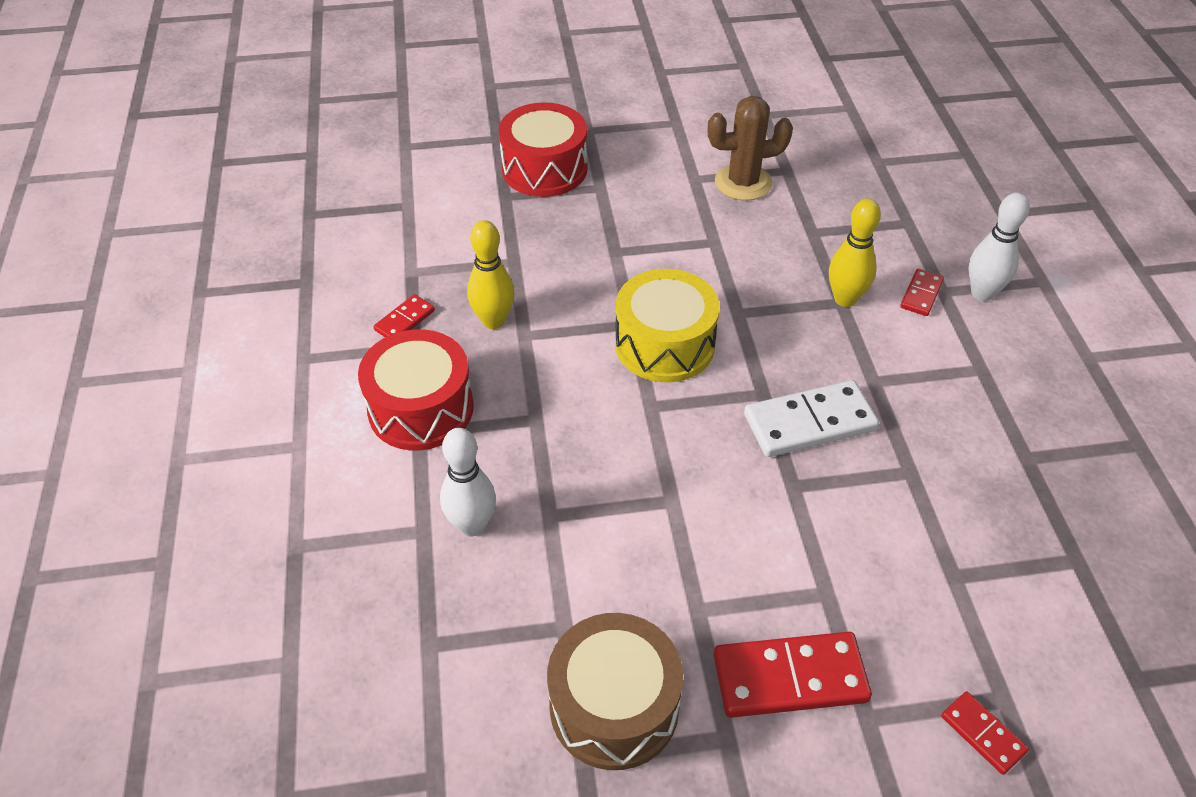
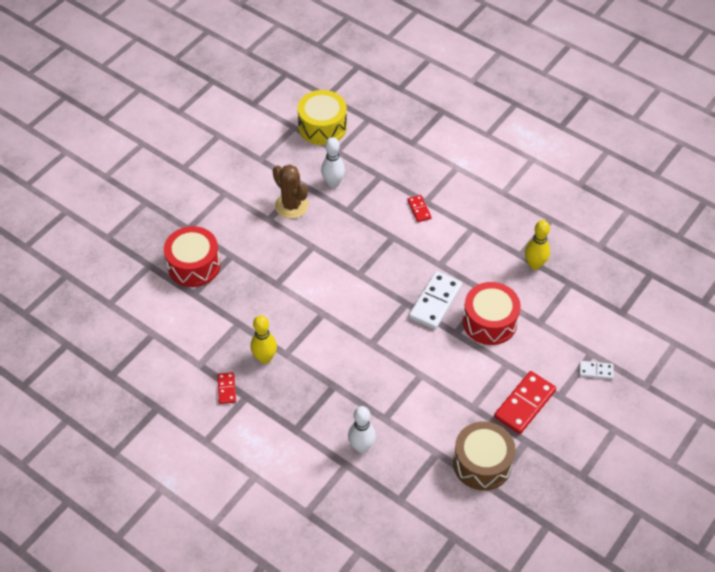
camera: 45 degrees left, 5 degrees up
red drum [358,329,474,450] -> red drum moved to [463,282,521,345]
yellow drum [615,269,720,382] -> yellow drum moved to [297,90,347,145]
brown cactus [708,96,793,201] -> brown cactus turned 75 degrees counterclockwise [273,165,309,219]
yellow bowling pin [829,198,881,307] -> yellow bowling pin moved to [525,220,550,270]
red domino [941,691,1029,775] -> white domino [579,361,614,379]
white bowling pin [968,192,1030,301] -> white bowling pin moved to [321,137,345,188]

